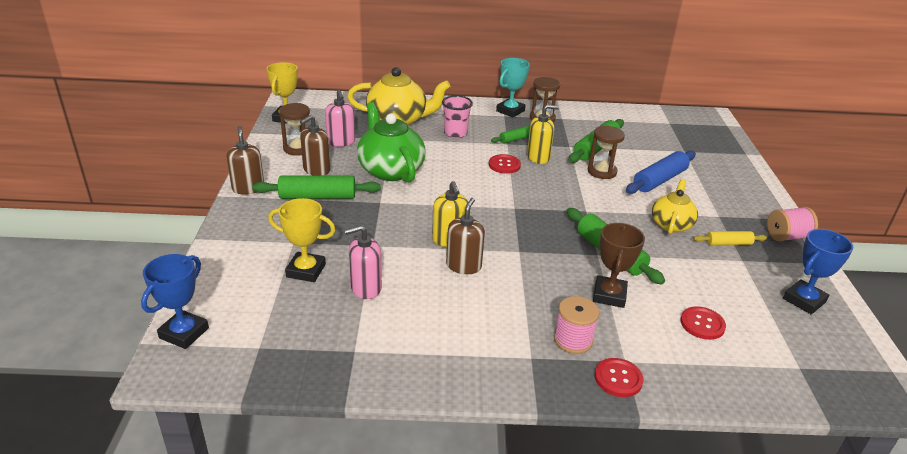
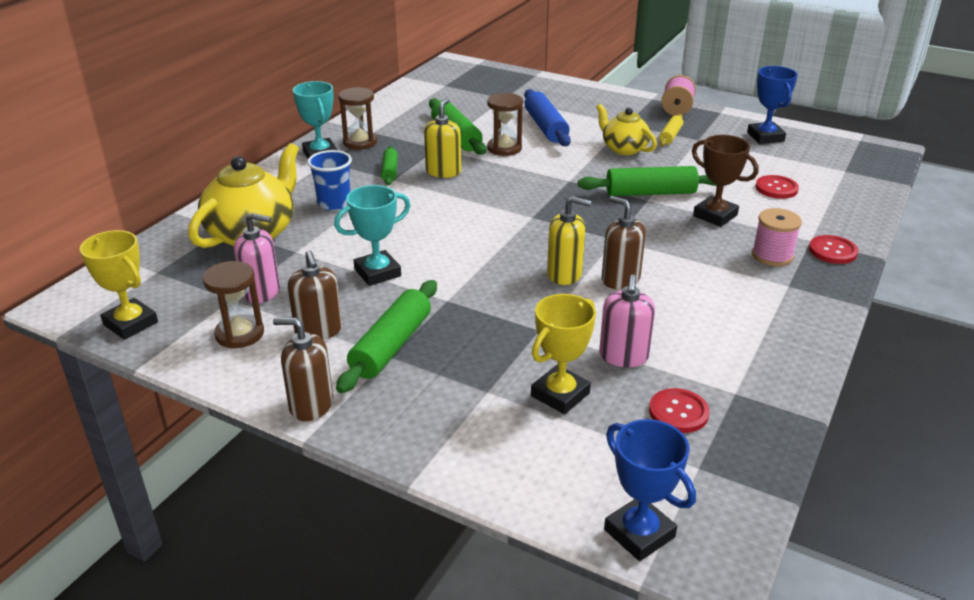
camera: 60 degrees left, 0 degrees up
green teapot [357,102,426,182] -> turquoise trophy [334,185,410,286]
pink cup [442,95,473,138] -> blue cup [307,150,352,211]
red button [489,154,521,174] -> red button moved to [649,388,709,433]

